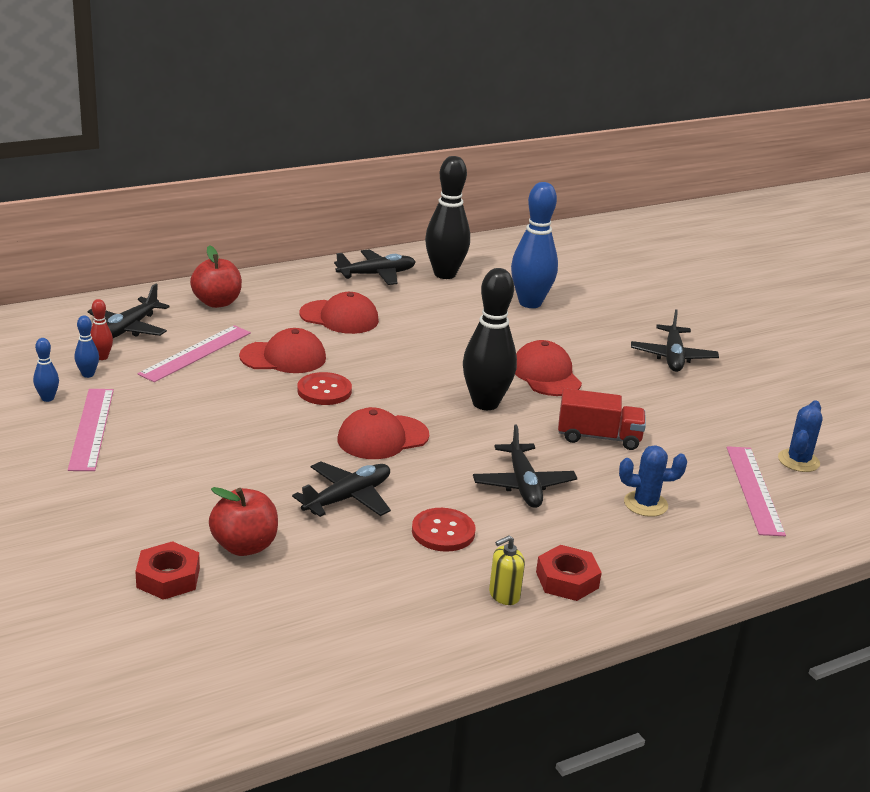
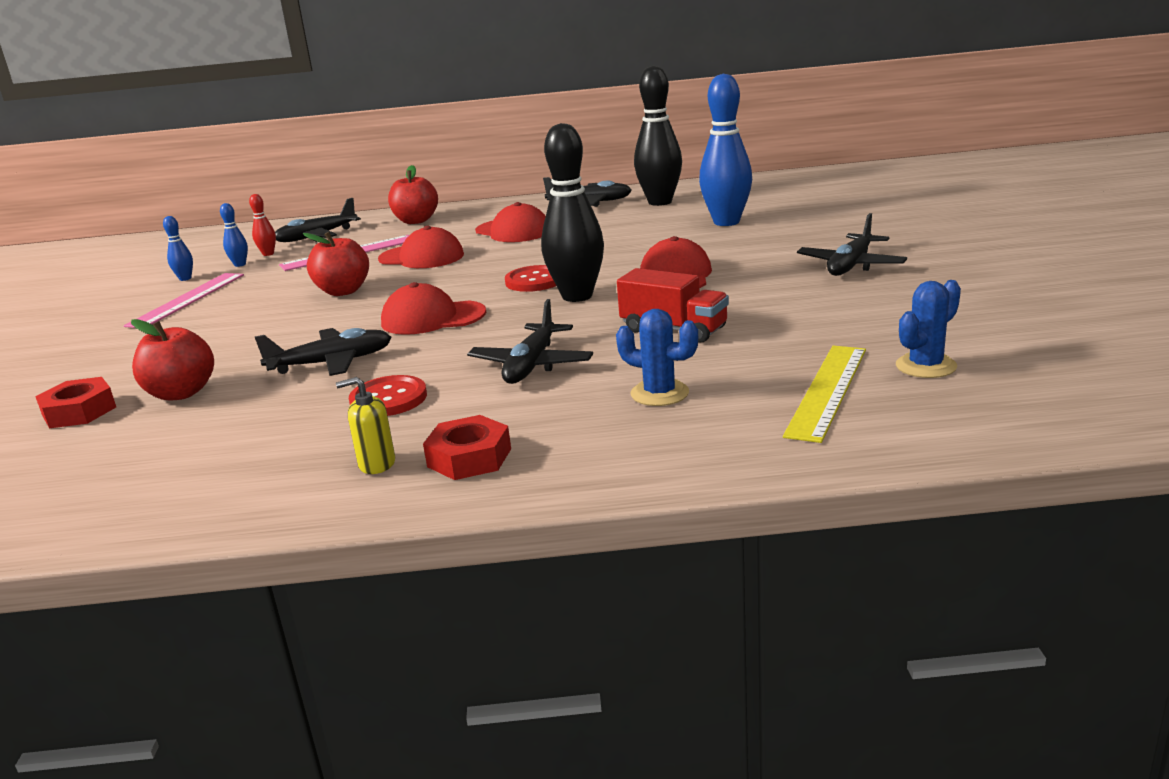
camera: 30 degrees right, 5 degrees down
red button [297,372,352,405] -> red button moved to [505,265,556,292]
pink ruler [727,446,786,536] -> yellow ruler [783,346,866,443]
none -> red apple [303,232,369,296]

